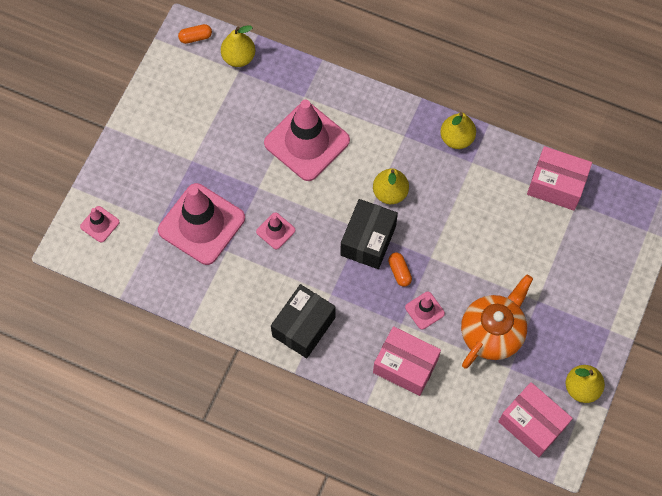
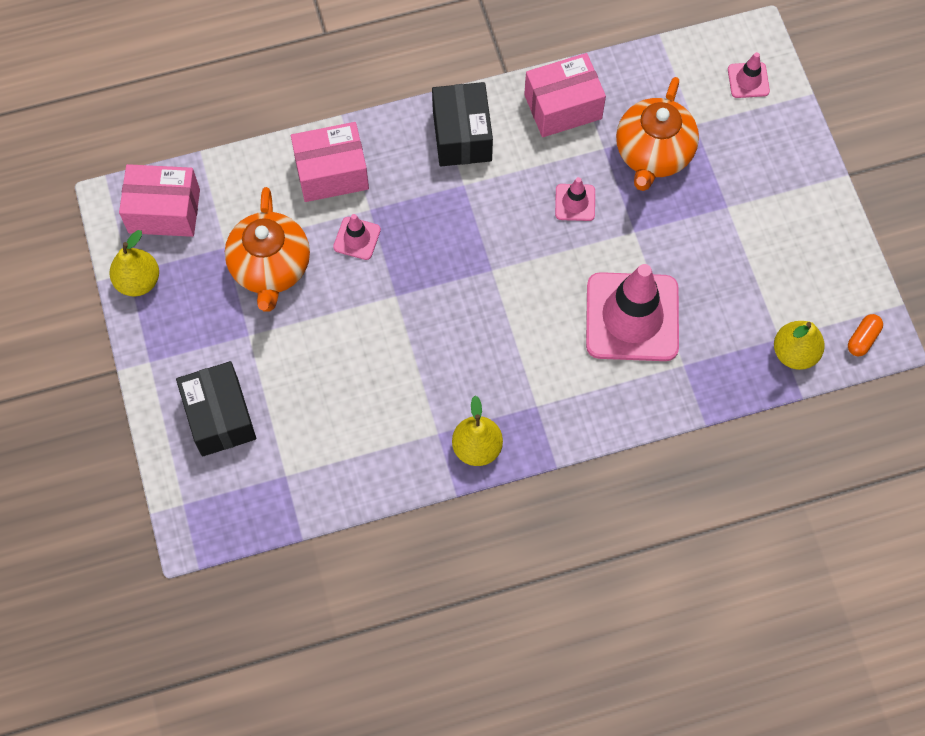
camera: 140 degrees right, 0 degrees up
pink traffic cone [158,183,245,265] -> orange teapot [616,77,699,191]
black box [340,199,398,269] -> black box moved to [176,361,256,456]
yellow pear [373,168,409,204] -> none
orange capsule [388,253,412,287] -> none
pink box [527,146,592,211] -> pink box moved to [524,53,606,137]

